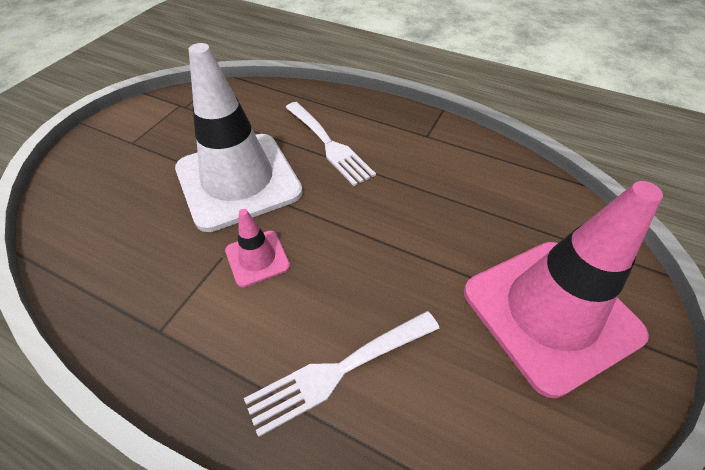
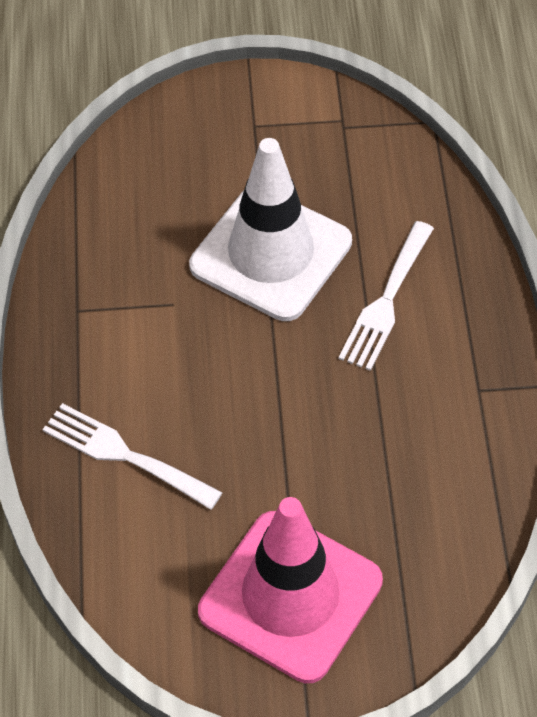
camera: 60 degrees right, 5 degrees up
pink traffic cone [225,209,290,287] -> none

